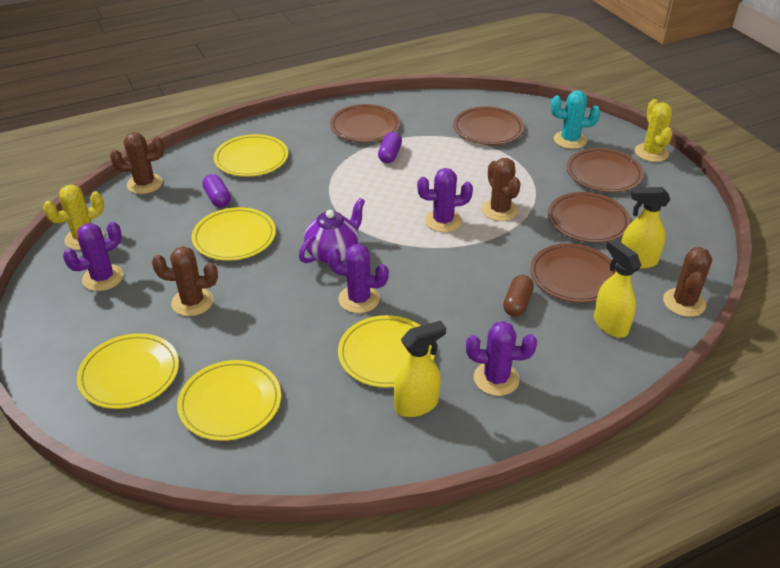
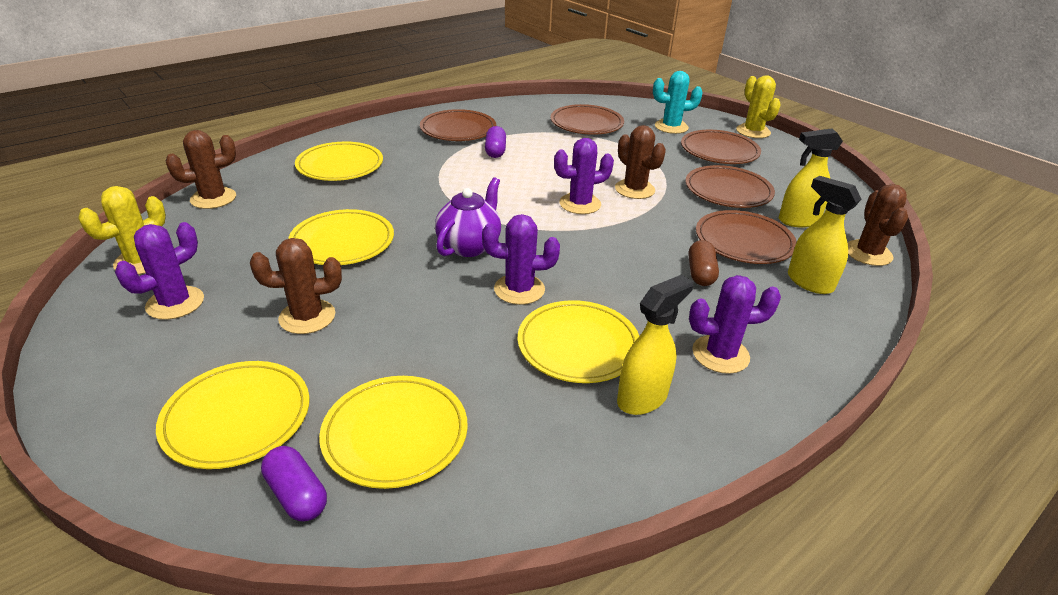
camera: 15 degrees left, 5 degrees down
purple capsule [202,174,231,207] -> purple capsule moved to [261,446,327,521]

